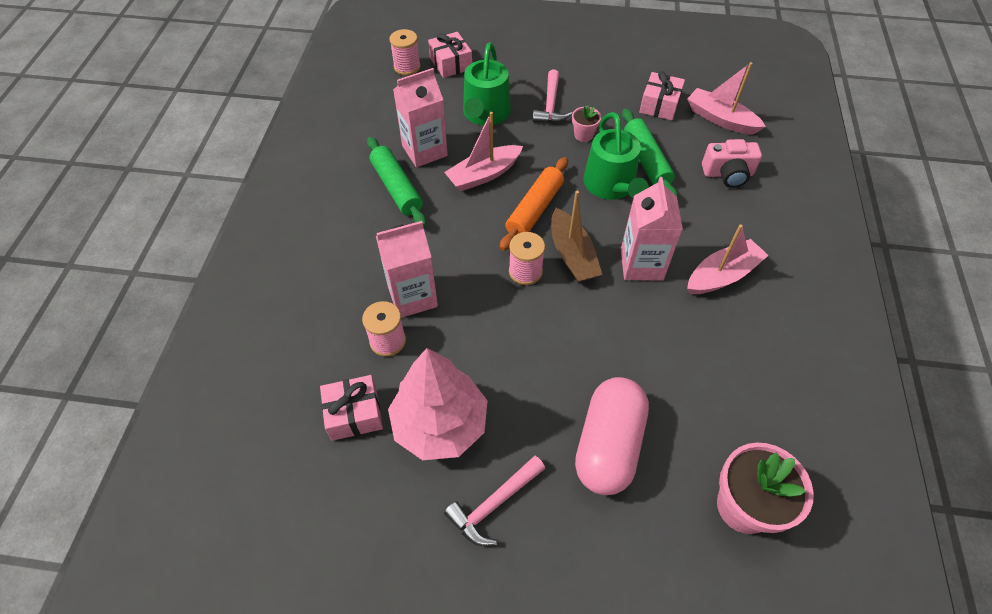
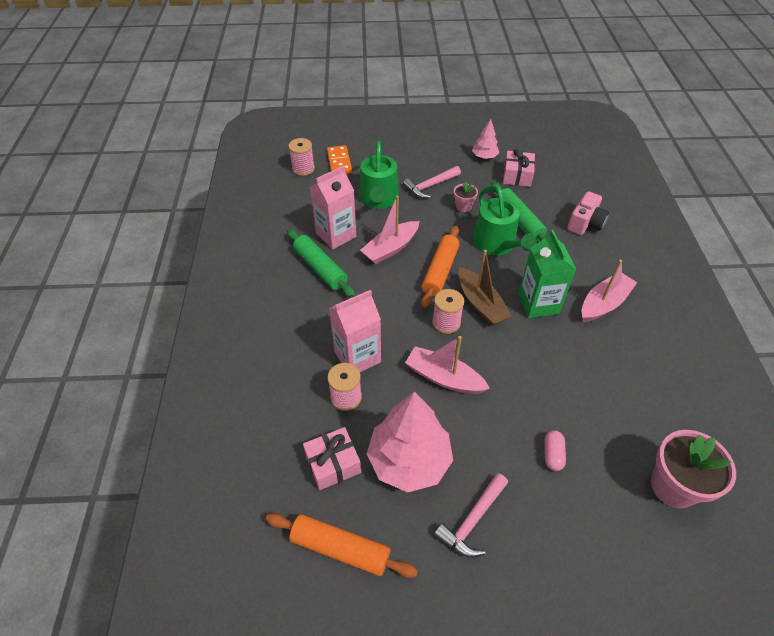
camera: 10 degrees left, 5 degrees down
pink gift [428,32,472,78] -> orange domino [327,145,352,174]
pink hammer [532,70,572,123] -> pink hammer turned 60 degrees clockwise [403,166,461,198]
pink capsule [575,377,649,495] -> pink capsule [544,431,566,471], size x0.41
pink carton [621,177,683,280] -> green carton [518,230,576,318]
pink boat [687,62,766,135] -> pink boat moved to [405,336,490,394]
pink camera [702,139,762,188] -> pink camera turned 45 degrees counterclockwise [567,191,609,235]
none -> orange rolling pin [266,513,418,578]
none -> pink tree [472,119,499,159]

